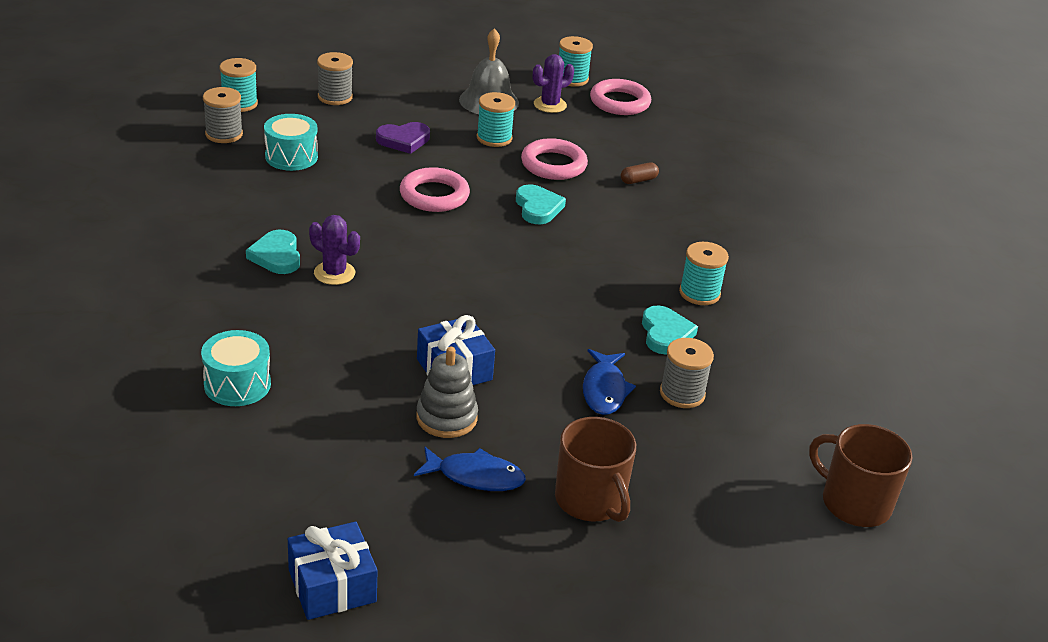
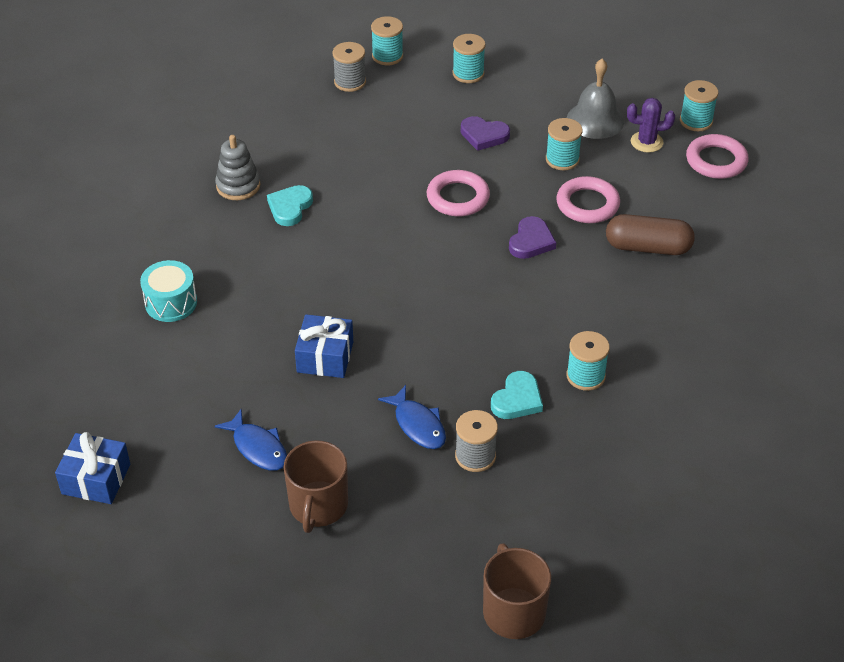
camera: 40 degrees right, 10 degrees up
turquoise drum [264,114,318,171] -> none
purple cactus [309,215,360,285] -> none
grey spool [317,52,353,105] -> turquoise spool [453,34,486,83]
grey stacking toy [417,347,478,438] -> grey stacking toy moved to [215,135,260,200]
turquoise heart [516,184,566,224] -> purple heart [509,216,556,259]
blue fish [583,349,636,415] -> blue fish turned 75 degrees counterclockwise [378,385,446,449]
brown capsule [621,162,659,184] -> brown capsule [606,214,695,255], size x2.14

